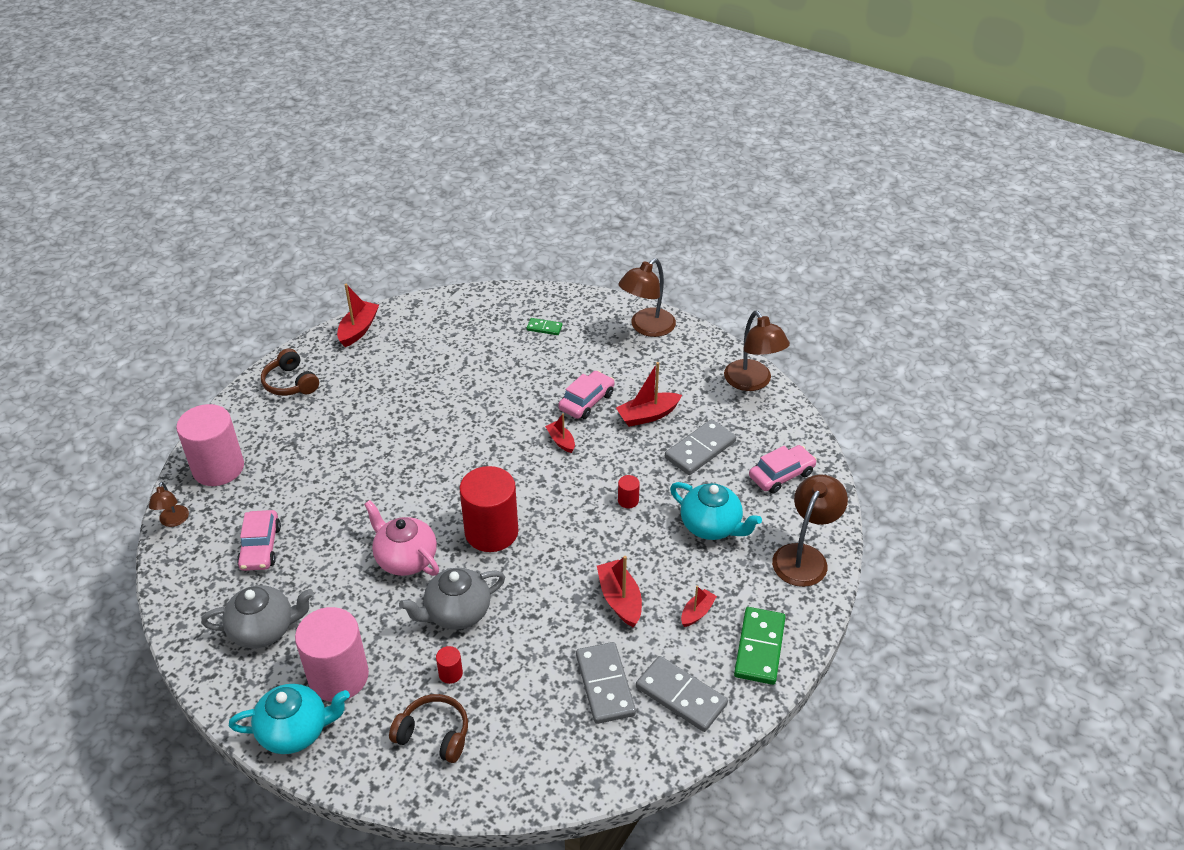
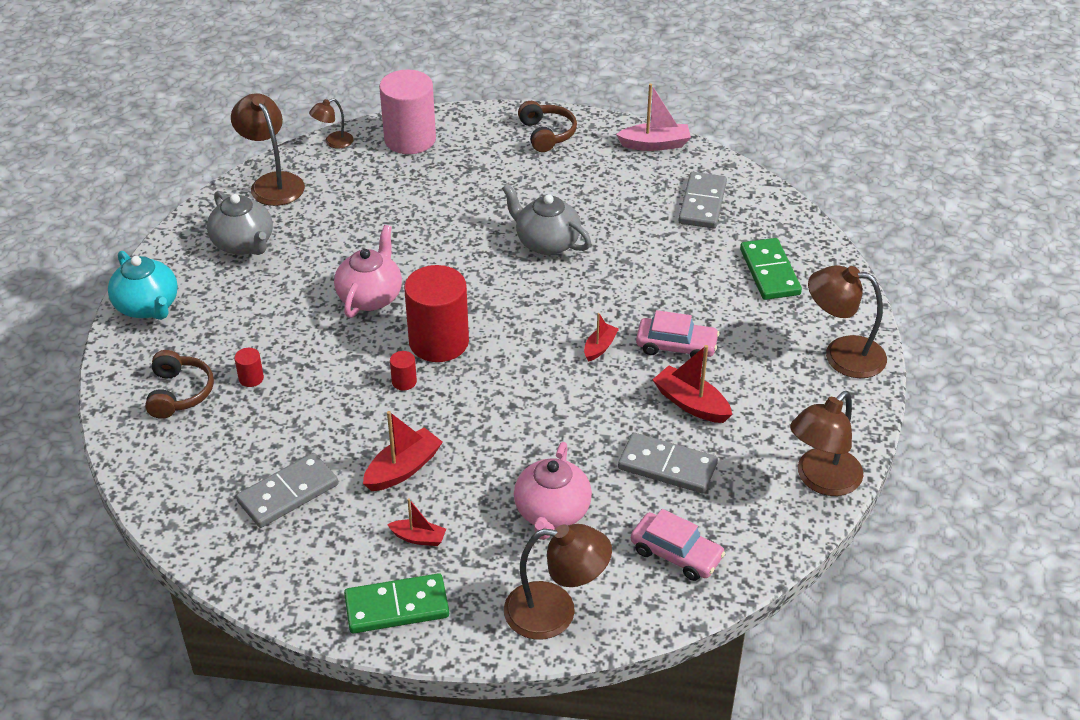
camera: 65 degrees right, 0 degrees up
pink car [237,510,281,571] -> none
brown headphones [261,348,319,396] -> brown headphones turned 135 degrees clockwise [518,101,577,152]
pink cylinder [295,607,369,702] -> none
red boat [337,284,379,347] -> pink boat [616,84,691,151]
grey teapot [399,568,505,630] -> grey teapot moved to [502,184,591,255]
green domino [527,318,563,335] -> green domino [740,238,802,300], size x1.89
red cylinder [618,475,640,508] -> red cylinder moved to [390,351,417,390]
grey domino [636,656,728,732] -> grey domino moved to [678,172,727,229]
turquoise teapot [670,482,762,540] -> pink teapot [514,442,592,540]
none -> brown lamp [231,93,305,206]

